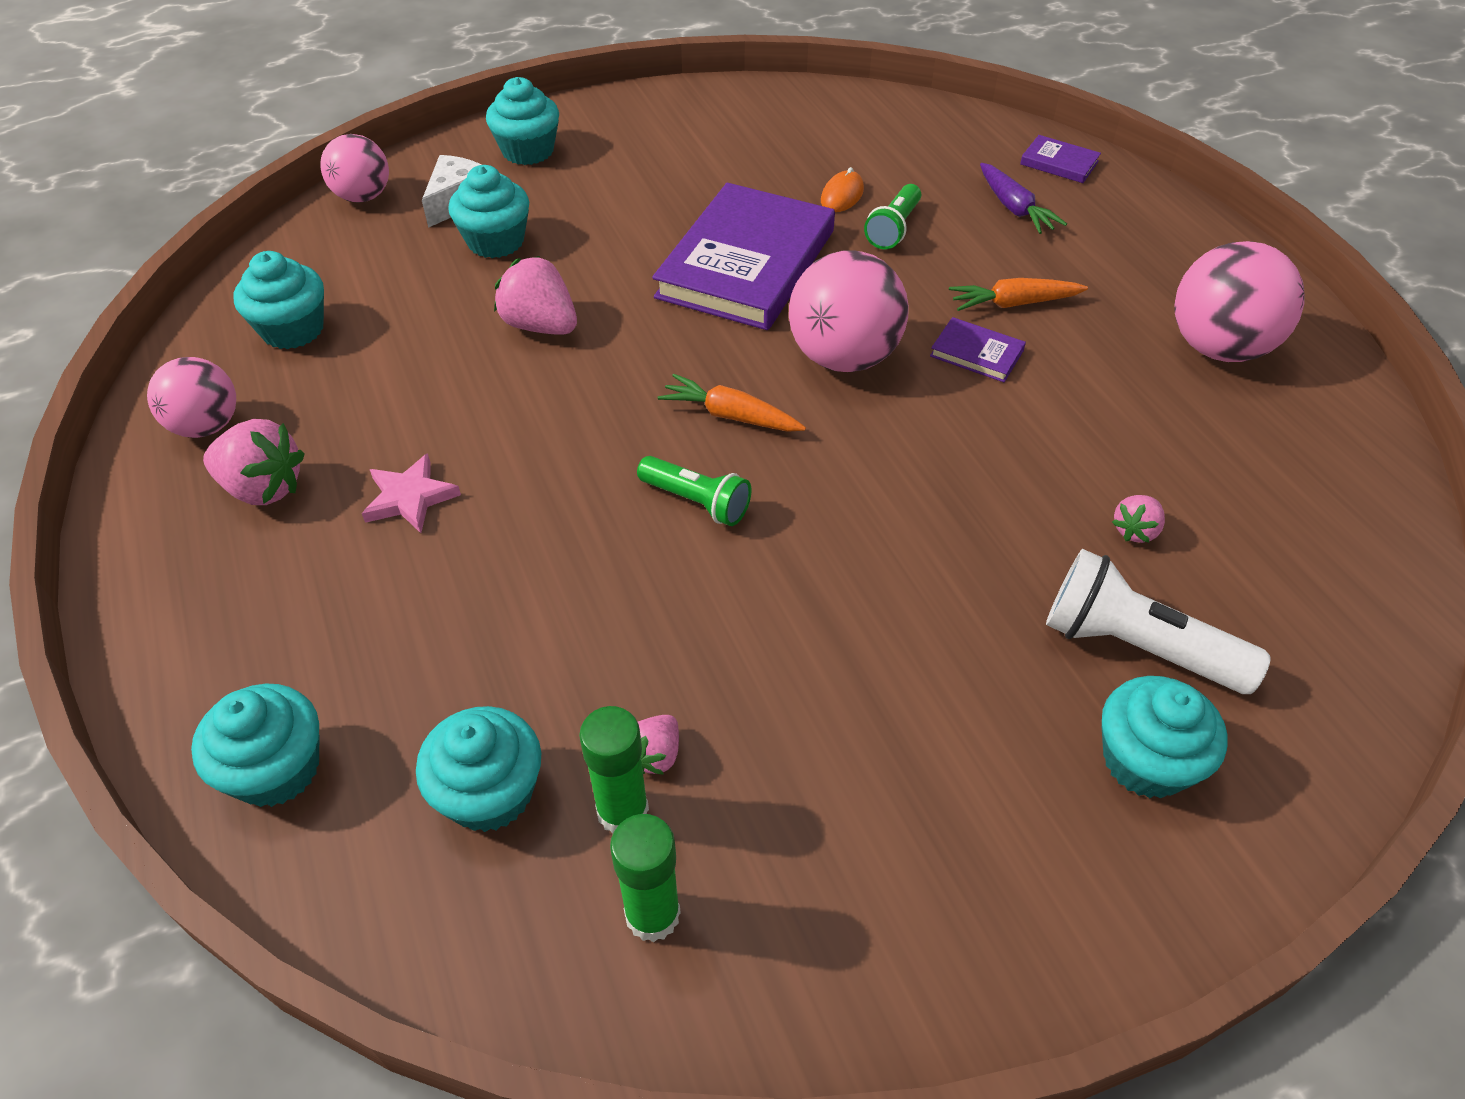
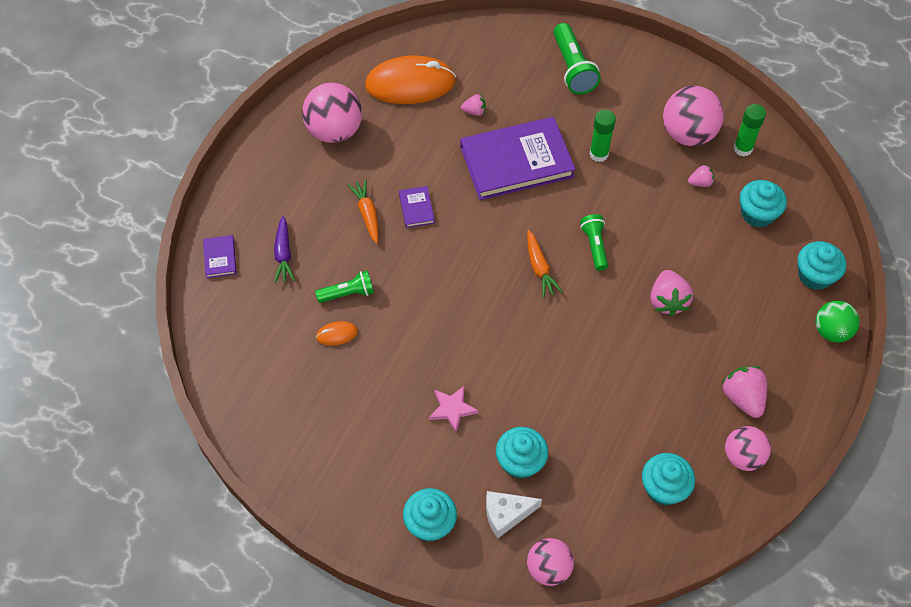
camera: 130 degrees left, 10 degrees up
pink star [362,453,461,533] -> pink star moved to [429,385,478,433]
pink strawberry [494,256,577,335] -> pink strawberry moved to [650,270,693,317]
green glue stick [579,706,649,834] -> green glue stick moved to [590,110,616,162]
purple book [652,183,835,330] -> purple book moved to [460,117,576,200]
pink ball [789,250,909,372] -> pink ball moved to [663,86,724,146]
orange carrot [949,278,1088,311] -> orange carrot turned 150 degrees counterclockwise [347,179,379,244]
purple carrot [980,163,1067,234] -> purple carrot turned 150 degrees clockwise [274,216,295,283]
white flashlight [1046,549,1271,694] -> none
turquoise cupcake [1101,676,1228,798] -> green flashlight [553,23,601,94]
none -> orange mouse [365,55,456,104]
none -> green ball [815,300,860,343]

